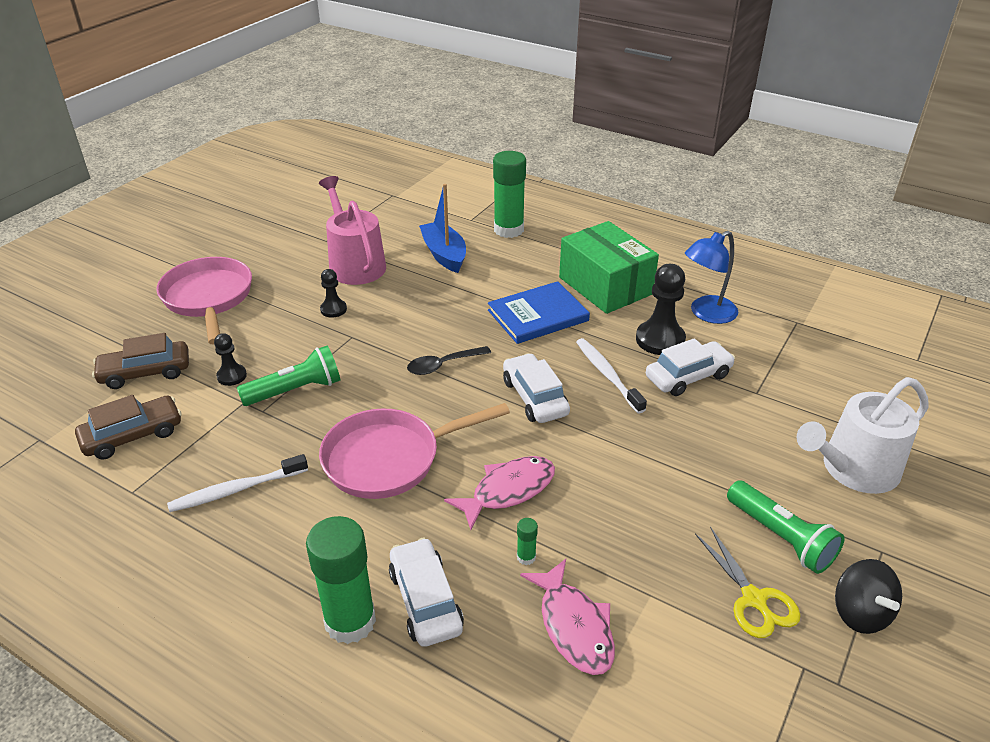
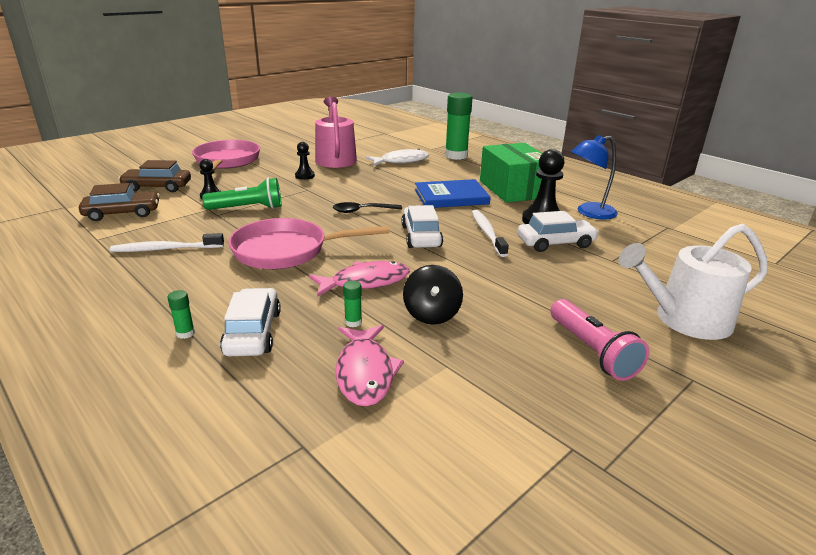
camera: 15 degrees right, 10 degrees down
green glue stick [306,516,376,644] -> green glue stick [167,290,195,339], size x0.40
blue boat [419,184,466,273] -> white fish [366,149,429,166]
yellow scissors [695,527,801,638] -> none
green flashlight [727,480,845,574] -> pink flashlight [551,299,649,381]
black spinning top [835,559,902,634] -> black spinning top moved to [403,265,463,325]

